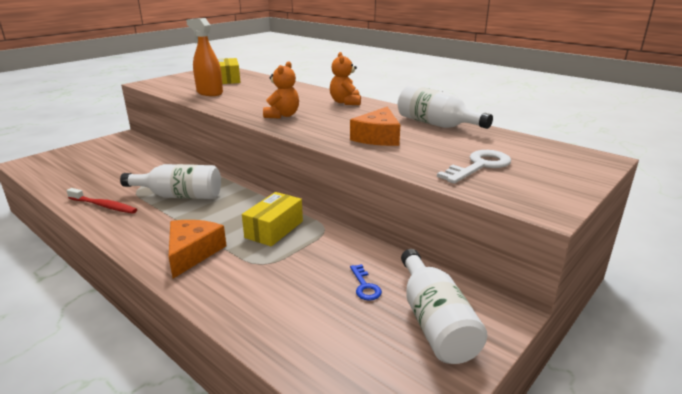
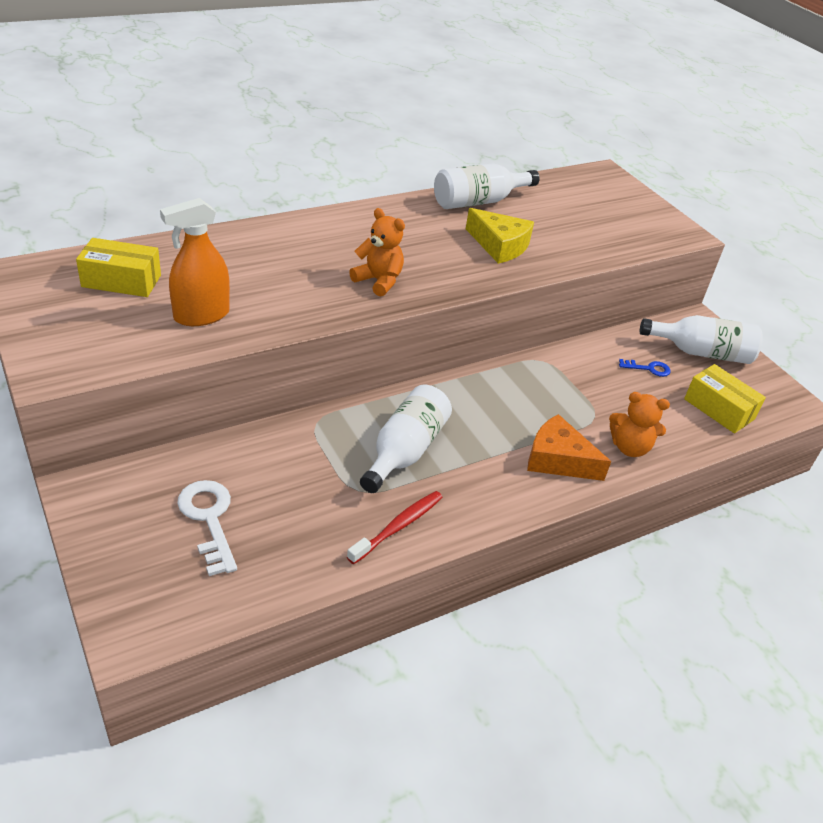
camera: 75 degrees left, 15 degrees up
yellow box [242,192,303,246] -> yellow box moved to [684,364,766,434]
orange teddy bear [330,52,361,105] -> orange teddy bear moved to [609,392,670,457]
orange cheese [350,106,400,146] -> yellow cheese [466,208,534,264]
white key [437,150,511,184] -> white key moved to [177,480,237,576]

